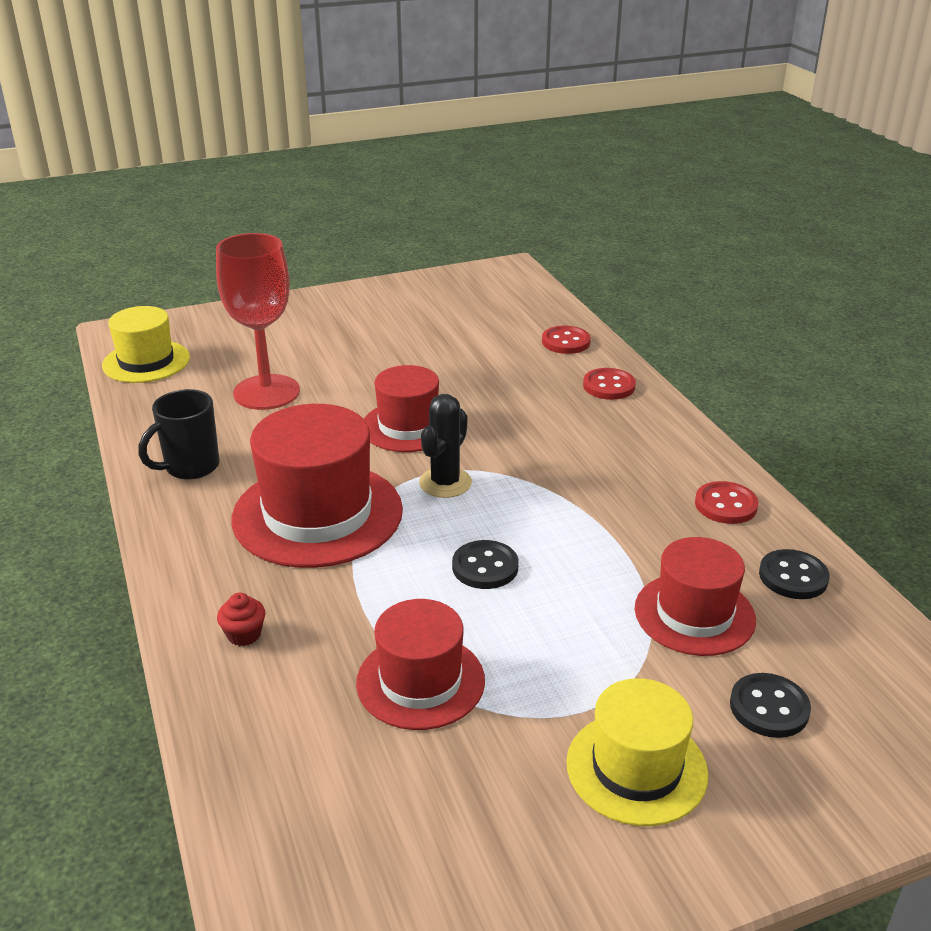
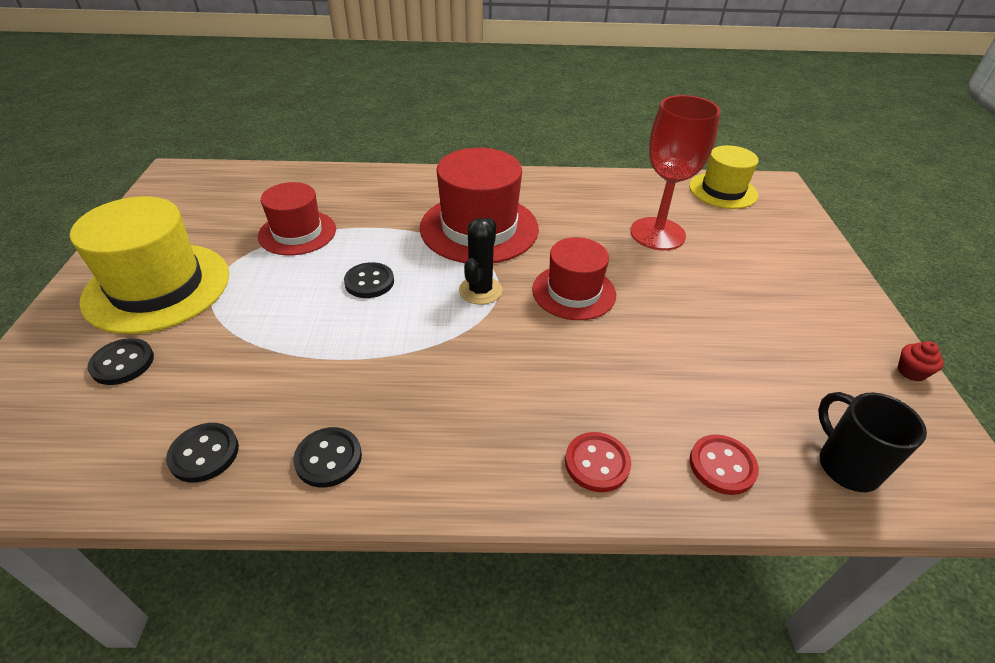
camera: 110 degrees right, 10 degrees up
black mug [138,389,219,480] -> black mug moved to [818,392,927,492]
red cupcake [217,593,265,646] -> red cupcake moved to [898,341,944,381]
black cactus [419,394,472,498] -> black cactus turned 60 degrees clockwise [459,218,502,305]
yellow hat [566,678,708,826] -> yellow hat [70,196,229,334], size x1.60
red hat [635,537,756,656] -> none
red button [695,481,758,524] -> black button [293,427,362,487]

